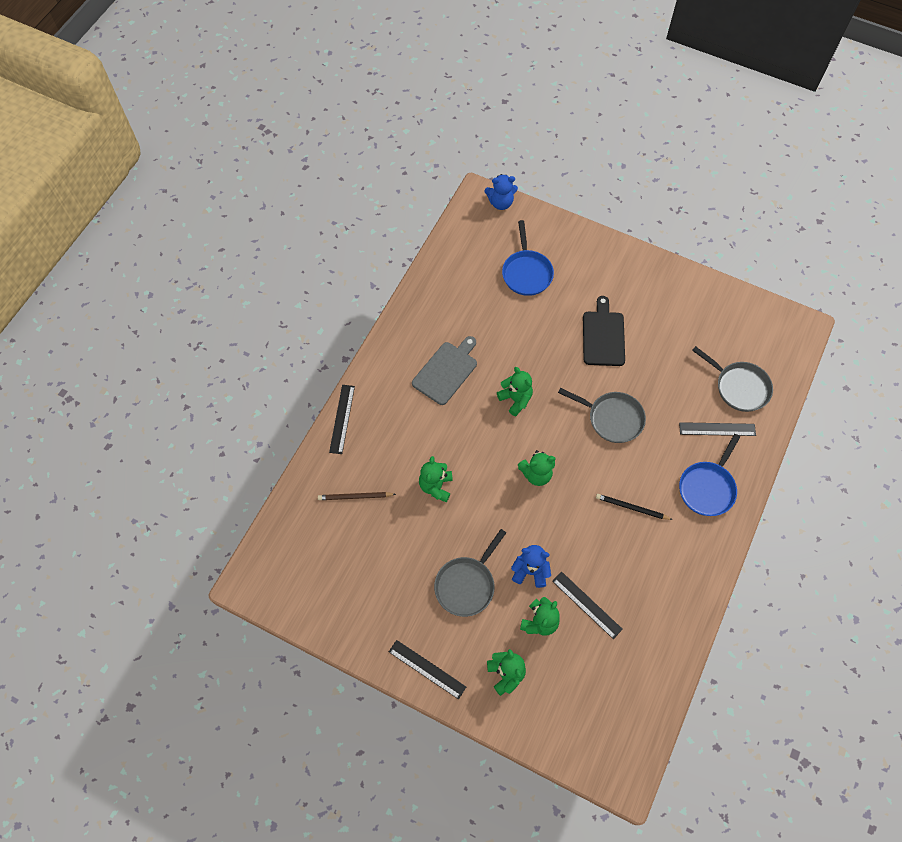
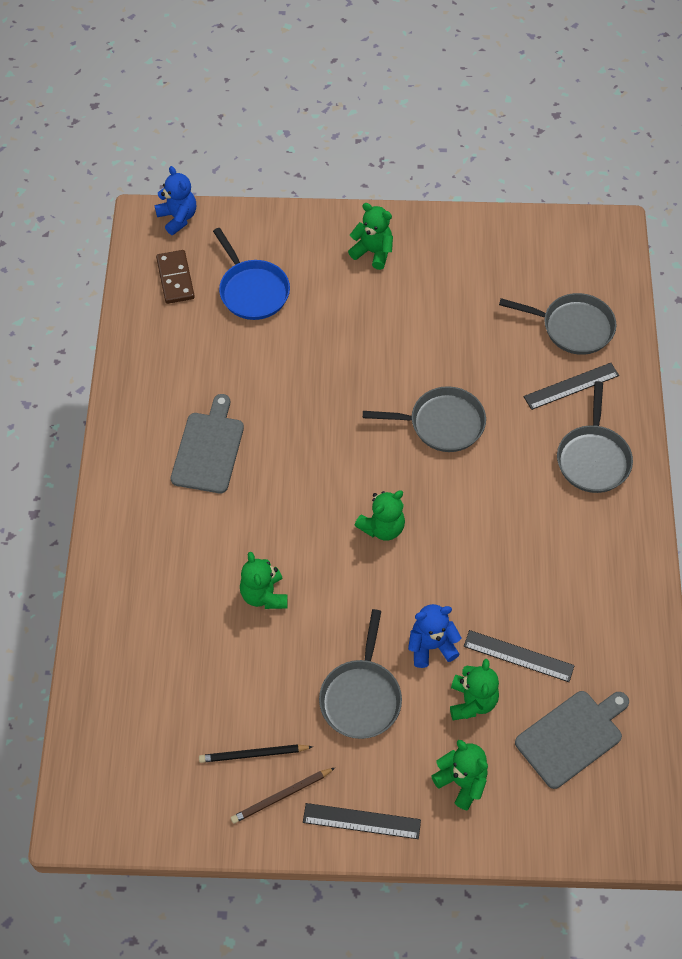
camera: 25 degrees left, 5 degrees down
brown pencil [318,492,396,500] -> brown pencil moved to [231,768,335,824]
black ruler [329,385,355,454] -> none
blue teddy bear [485,174,518,210] -> blue teddy bear turned 90 degrees counterclockwise [155,166,196,235]
green teddy bear [497,367,533,416] -> green teddy bear moved to [348,203,393,270]
black cutting board [583,296,625,366] -> none
black pencil [596,494,673,520] -> black pencil moved to [199,744,313,763]
blue pan [679,434,740,516] -> grey pan [557,381,633,493]
none -> brown domino [156,250,195,304]
none -> grey cutting board [515,691,629,789]

